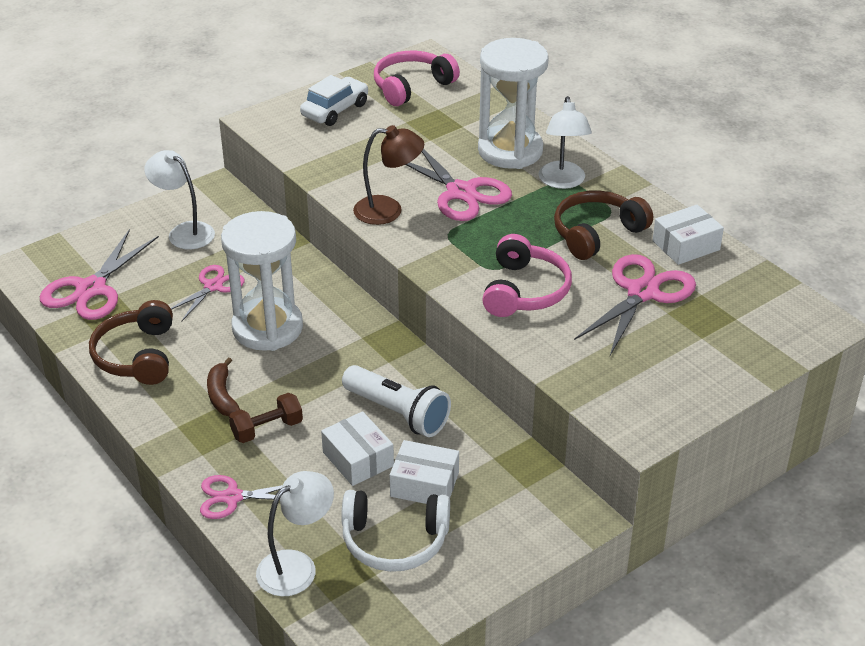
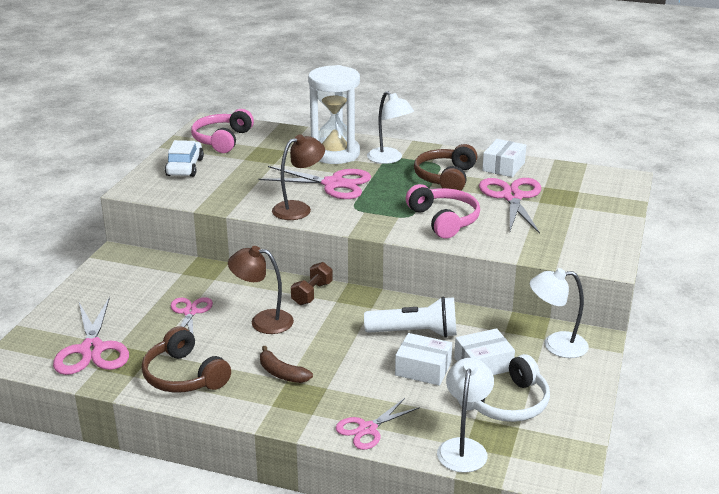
camera: 35 degrees left, 10 degrees down
white lamp [144,150,215,249] -> white lamp moved to [530,268,589,358]
white hourglass [221,211,303,351] -> brown lamp [228,246,294,334]
brown dumbbell [229,393,303,443] -> brown dumbbell moved to [291,262,333,305]

